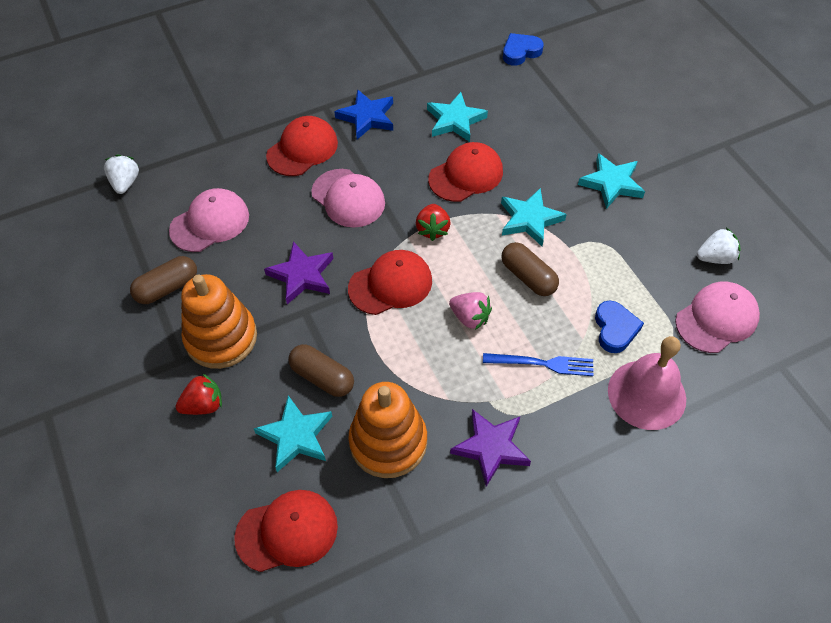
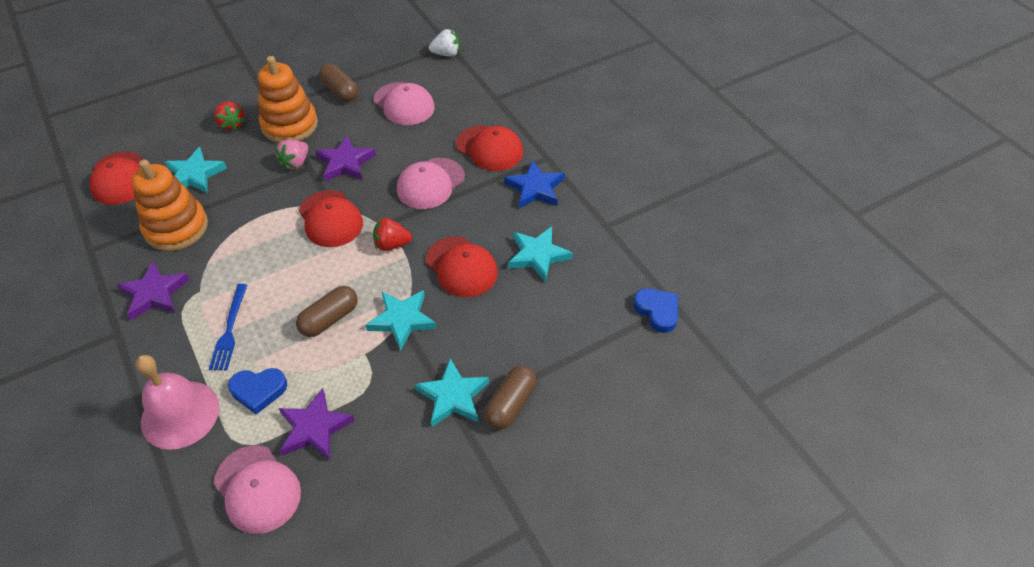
camera: 85 degrees right, 5 degrees down
brown capsule [288,344,354,397] -> brown capsule moved to [484,366,537,429]
pink strawberry [449,292,492,330] -> pink strawberry moved to [275,140,308,170]
white strawberry [697,228,741,264] -> none
none -> purple star [279,388,355,460]

